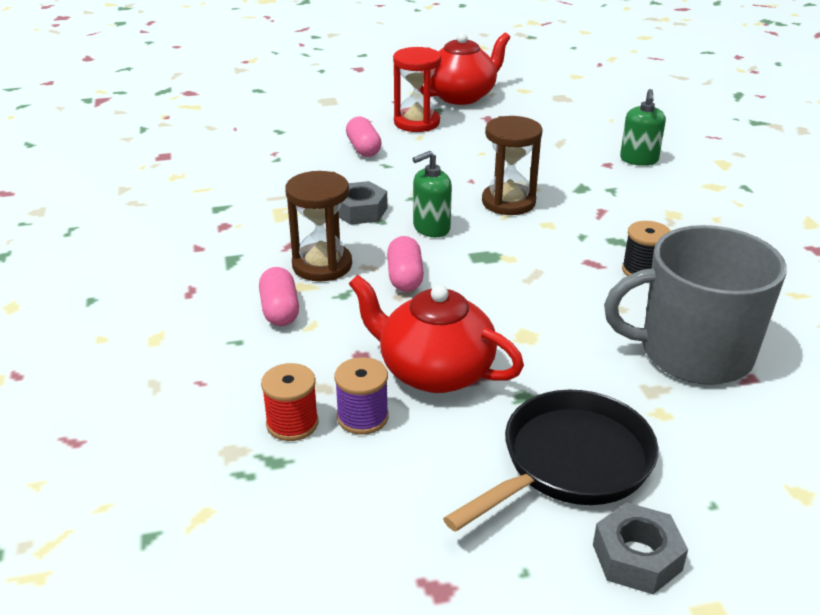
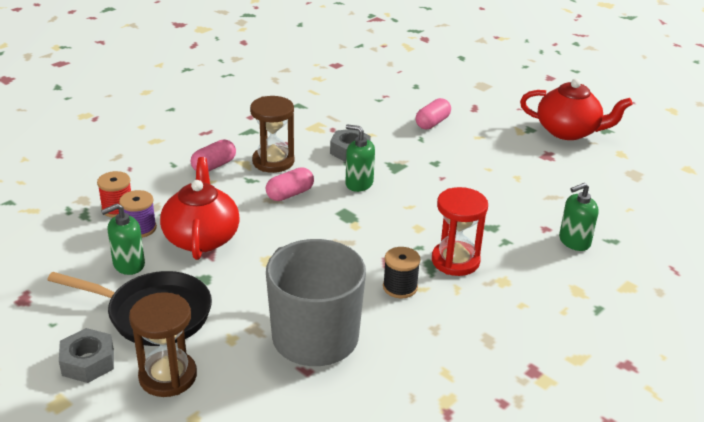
camera: 55 degrees right, 0 degrees up
red hourglass [393,47,441,132] -> red hourglass moved to [432,187,488,276]
brown hourglass [482,116,543,215] -> brown hourglass moved to [129,292,197,397]
none -> green soap dispenser [101,203,145,275]

